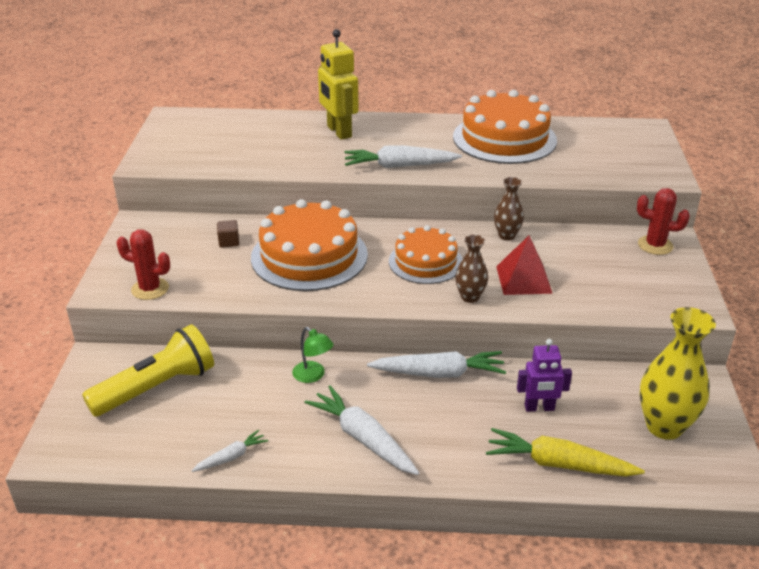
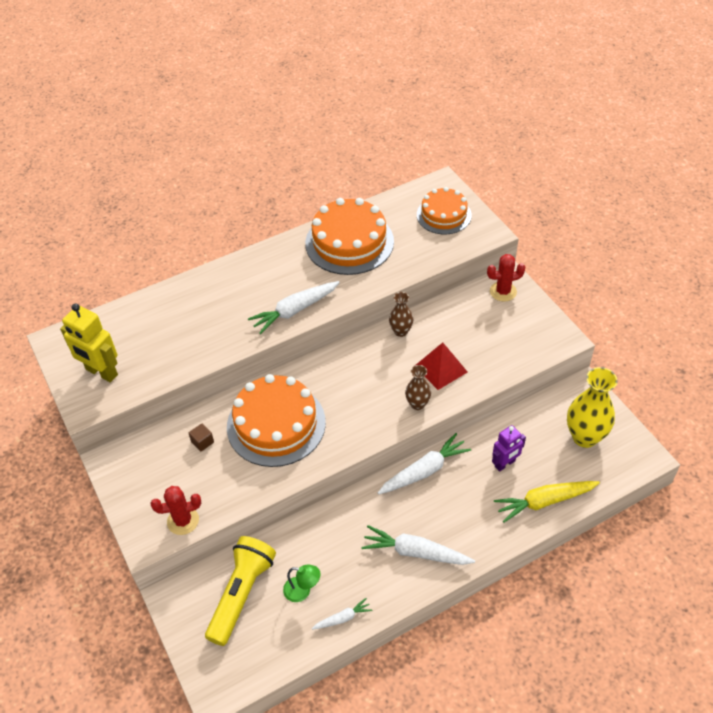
camera: 30 degrees left, 15 degrees up
white carrot [191,430,268,472] -> white carrot turned 45 degrees clockwise [312,598,372,630]
green lamp [292,327,334,383] -> green lamp moved to [283,565,320,602]
yellow robot [318,29,359,140] -> yellow robot moved to [60,303,118,382]
orange cake [389,225,462,284] -> orange cake moved to [417,187,472,234]

